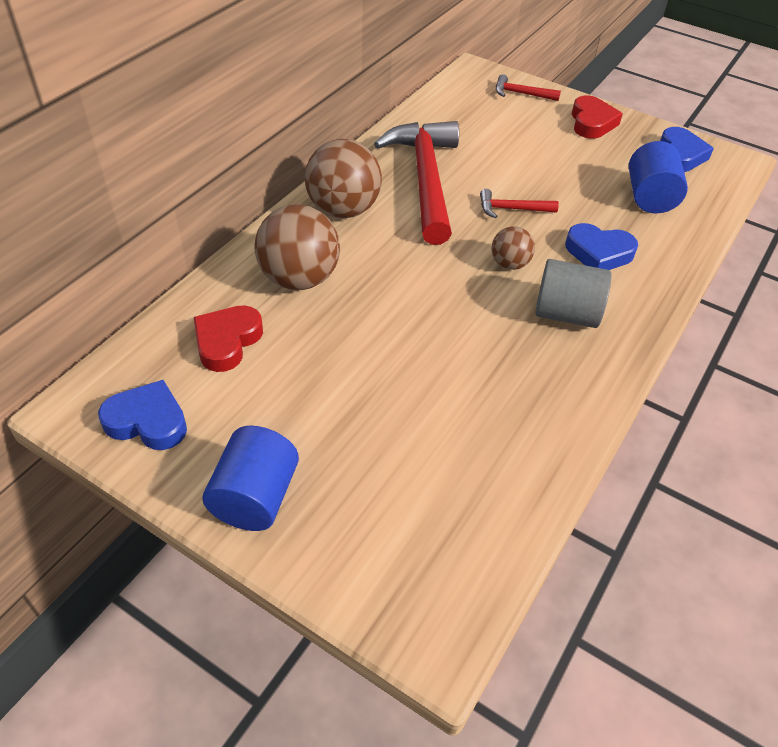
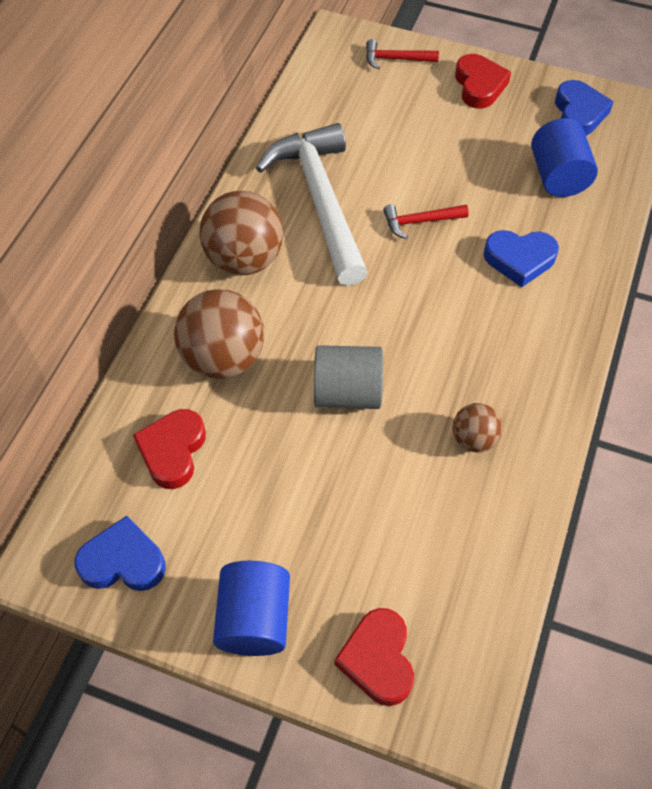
camera: 10 degrees left, 10 degrees up
red hammer [374,121,459,245] -> white hammer [256,123,368,286]
brown ball [492,226,535,270] -> brown ball moved to [453,403,503,452]
grey cylinder [535,259,611,328] -> grey cylinder moved to [314,345,383,409]
none -> red heart [335,608,414,706]

